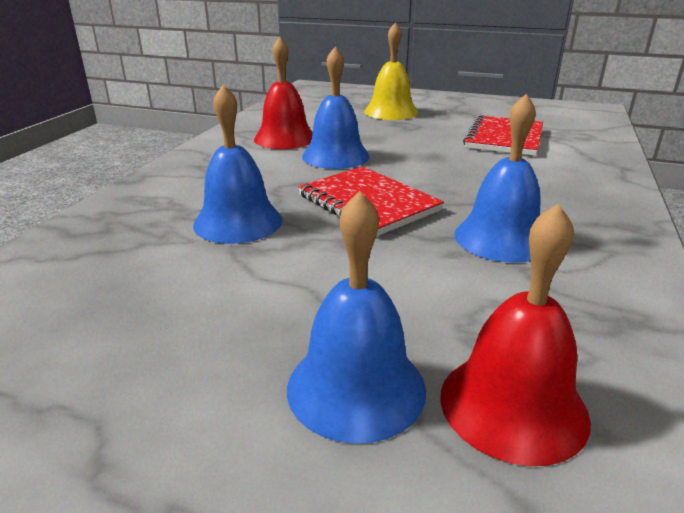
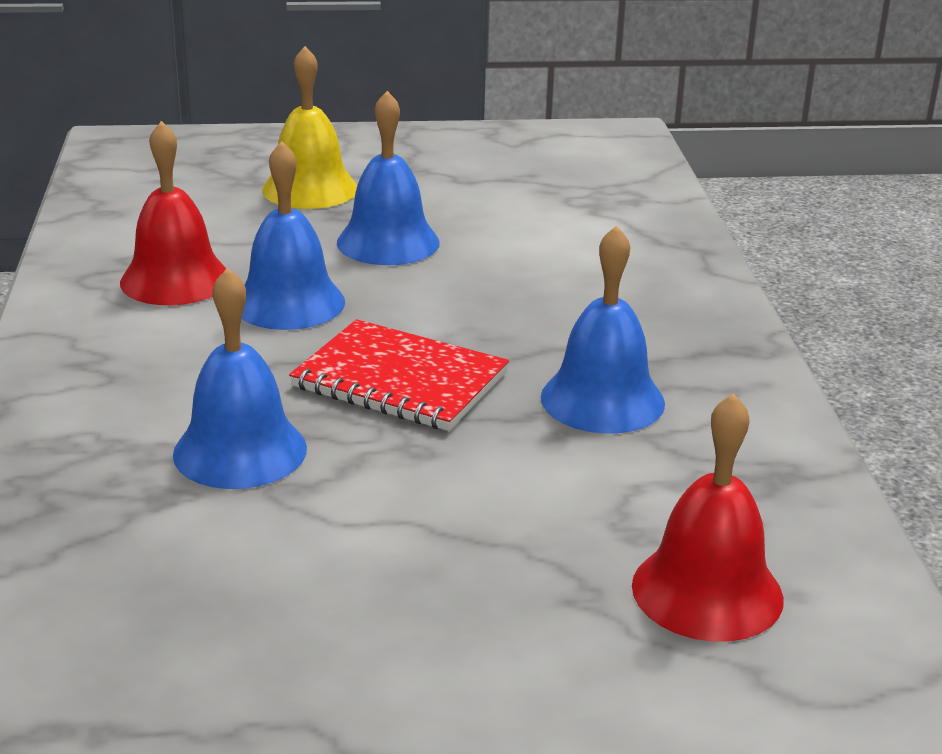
camera: 25 degrees left, 0 degrees up
blue bell [287,191,426,444] -> blue bell moved to [337,91,440,265]
red notebook [463,115,543,156] -> none

